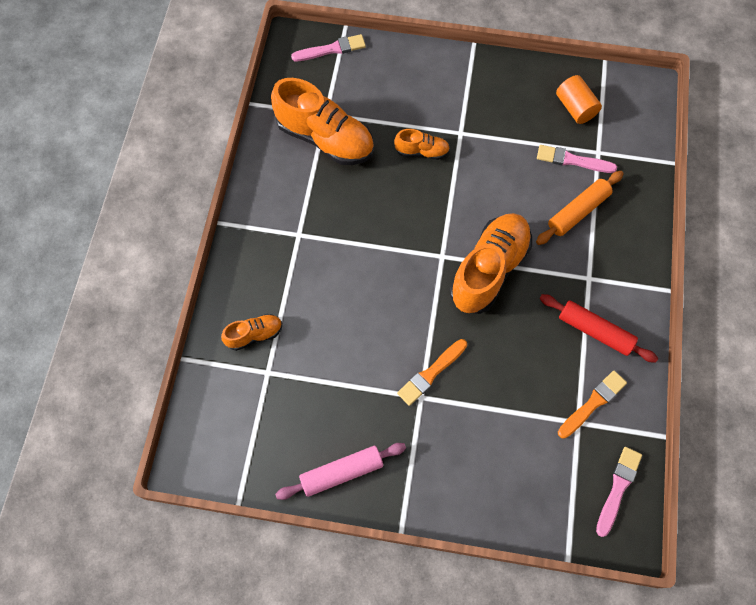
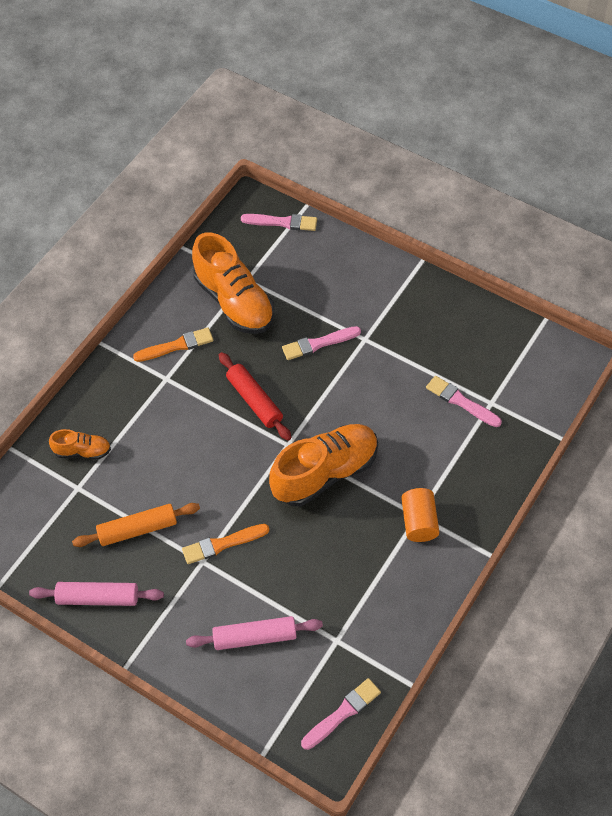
camera: 25 degrees right, 10 degrees down
orange shoe [394,129,450,160] -> pink brush [282,326,361,360]
orange rolling pin [536,171,624,245] -> orange rolling pin moved to [72,503,200,547]
red rolling pin [539,294,658,363] -> red rolling pin moved to [219,352,291,441]
orange cylinder [556,75,602,124] -> orange cylinder moved to [401,488,439,542]
orange brush [558,370,627,439] -> orange brush moved to [133,327,213,362]
none -> pink rolling pin [186,616,323,650]

